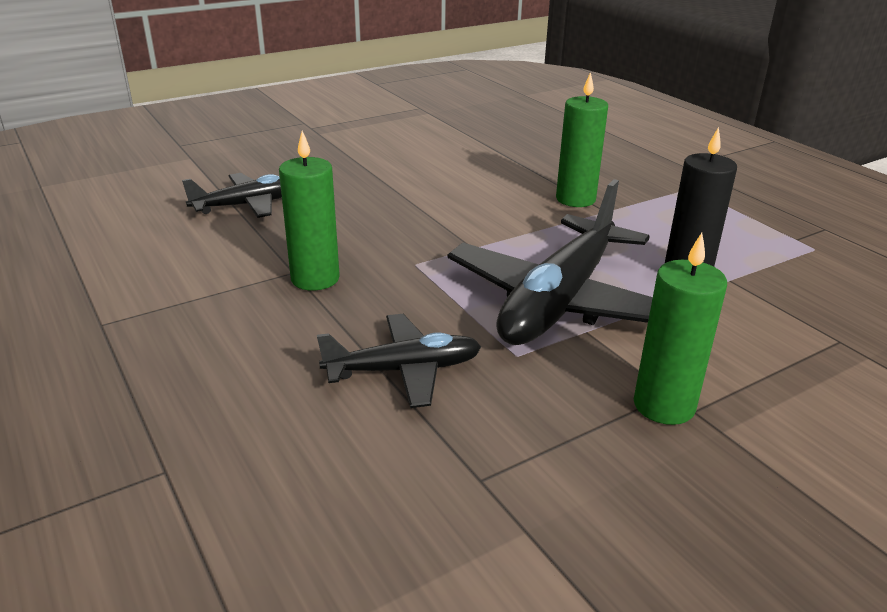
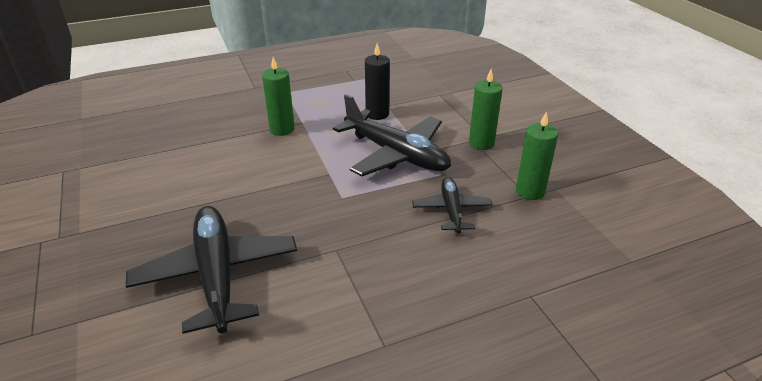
camera: 80 degrees left, 5 degrees up
black plane [182,173,282,218] -> black plane [126,206,297,334], size x1.80
green candle [279,131,340,291] -> green candle moved to [516,111,558,200]

